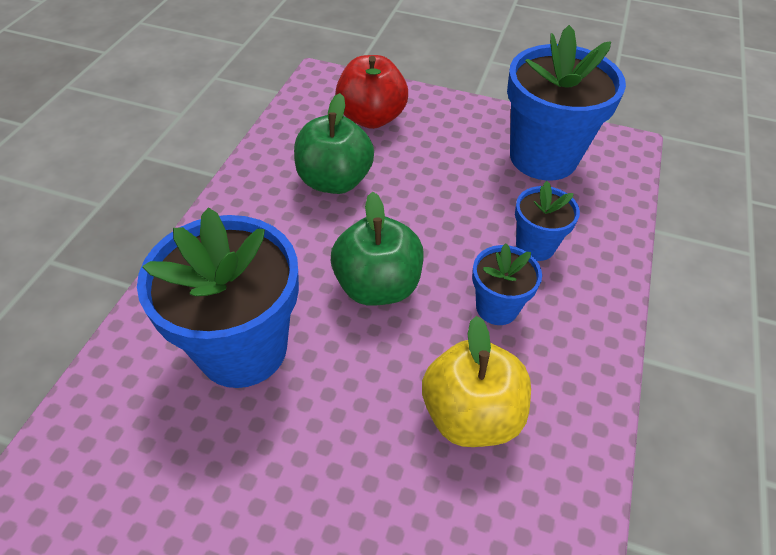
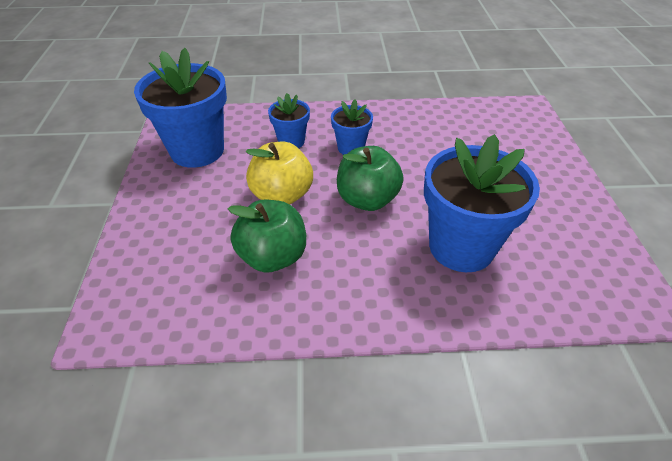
camera: 110 degrees left, 5 degrees down
red apple [335,55,408,129] -> none
yellow apple [422,316,531,447] -> yellow apple moved to [246,142,313,205]

